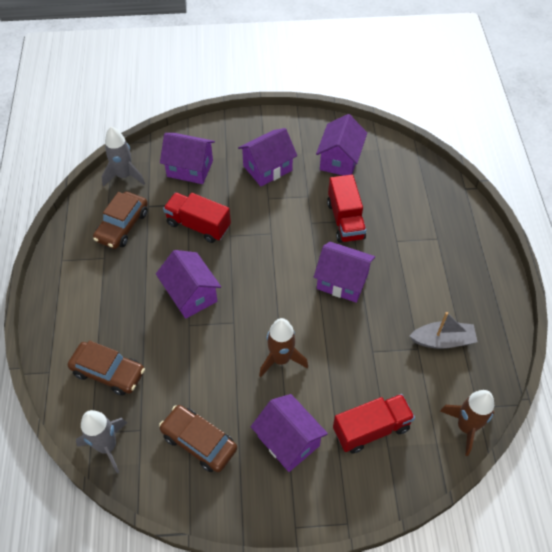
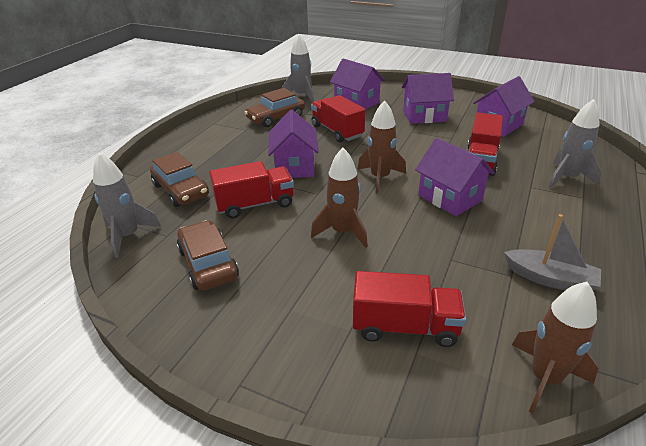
camera: 30 degrees right, 20 degrees down
purple house [251,394,328,472] -> none
none -> red truck [209,161,294,219]
none -> brown rocket [357,100,406,194]
none -> grey rocket [549,99,602,188]

